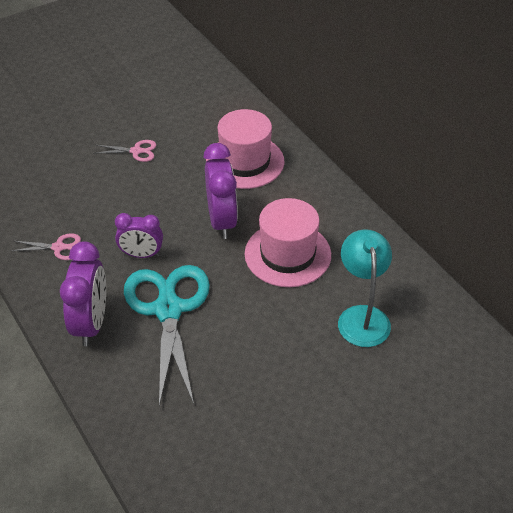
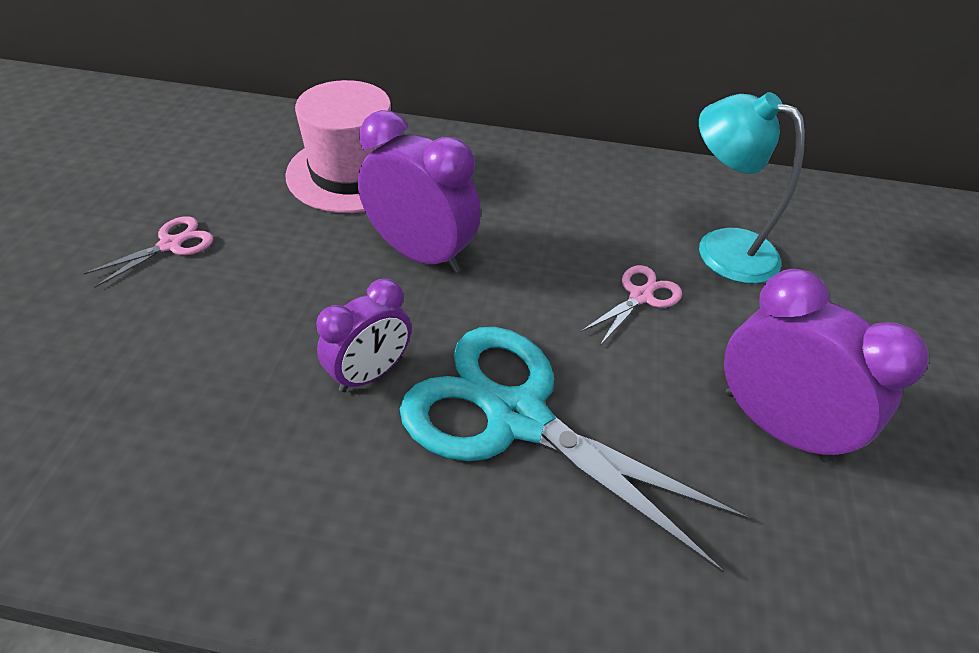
camera: 50 degrees left, 0 degrees up
pink scissors [12,233,81,260] -> pink scissors moved to [581,265,682,345]
purple clock [60,241,106,346] -> purple clock moved to [724,269,928,463]
pink hat [245,198,331,287] -> none

